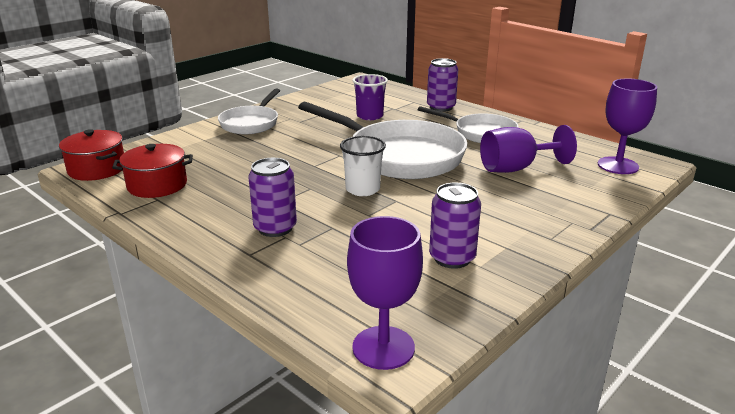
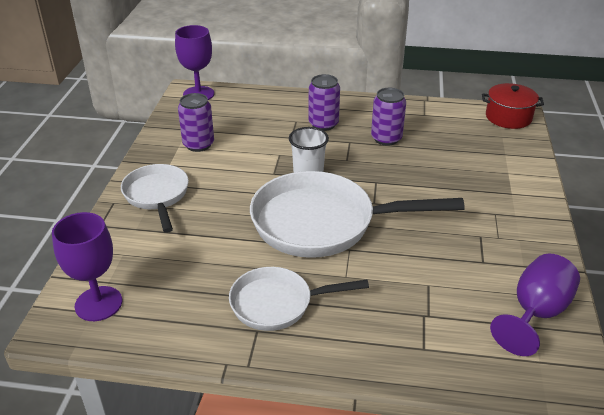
camera: 145 degrees right, 10 degrees up
red pot [112,144,193,198] -> none
white pan [218,89,280,134] -> white pan moved to [121,164,189,233]
purple cup [352,74,388,120] -> none
purple can [427,58,458,112] -> purple can moved to [371,88,406,146]
purple goblet [480,125,577,173] -> purple goblet moved to [490,254,580,356]

